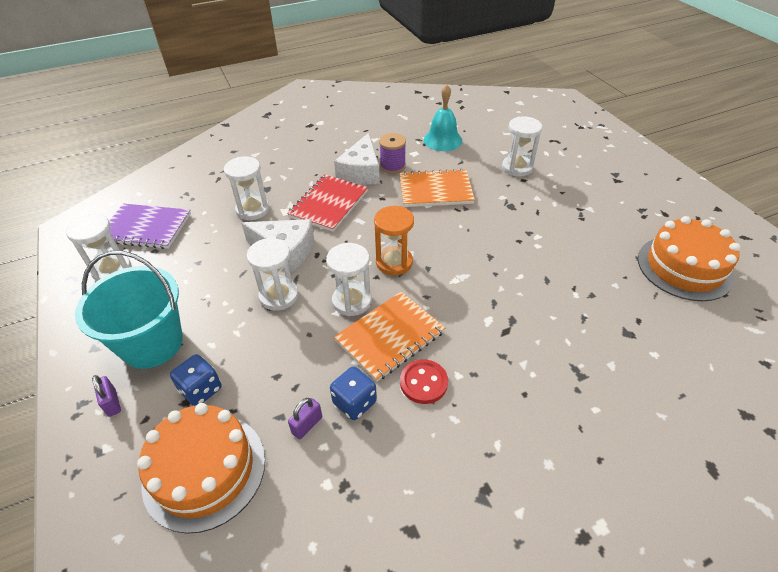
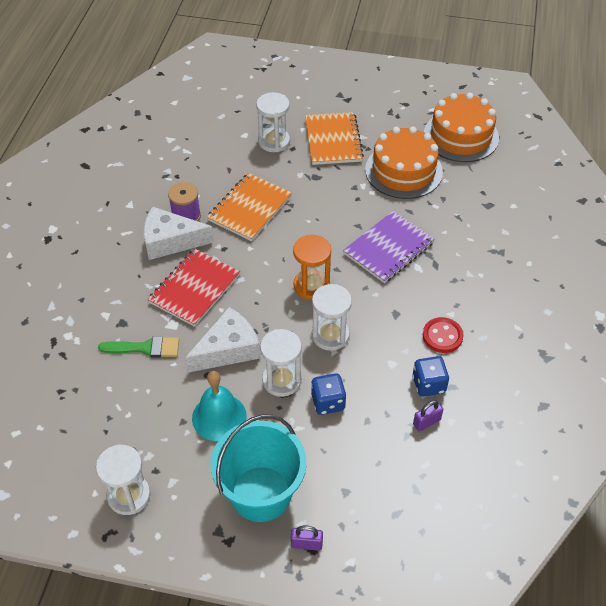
camera: 55 degrees left, 5 degrees up
purple notebook [106,204,191,249] -> purple notebook moved to [343,211,435,283]
orange cake [137,403,265,534] -> orange cake moved to [365,126,443,199]
blue dice [170,354,222,406] -> blue dice moved to [311,373,347,415]
white hourglass [224,156,270,220] -> green brush [98,336,179,357]
red notebook [287,175,368,232] -> red notebook turned 60 degrees clockwise [147,249,240,327]
purple padlock [288,398,322,439] -> purple padlock turned 75 degrees clockwise [413,400,443,431]
white cheese [334,133,380,184] -> white cheese turned 135 degrees clockwise [144,206,214,260]
orange notebook [334,292,445,382] -> orange notebook moved to [305,112,364,165]
turquoise bell [424,84,462,151] -> turquoise bell moved to [192,371,247,441]

